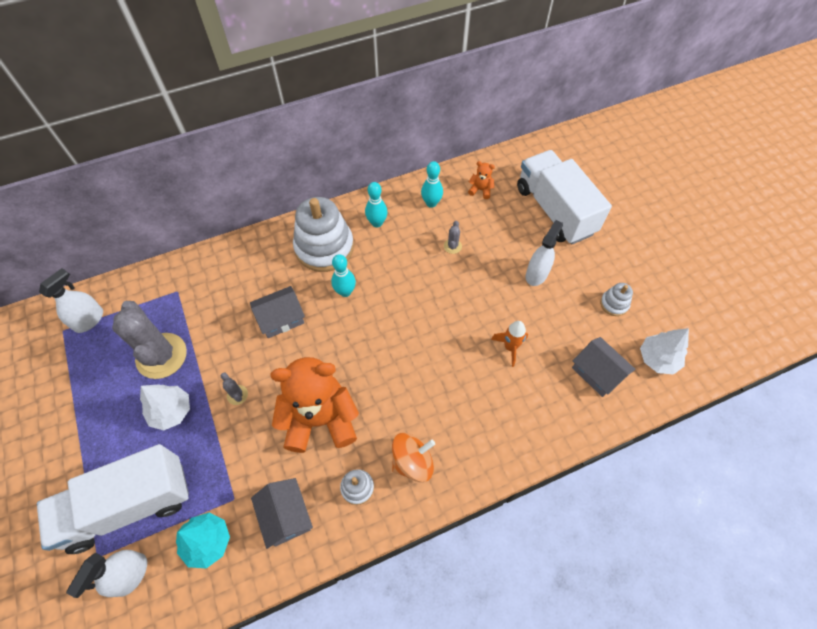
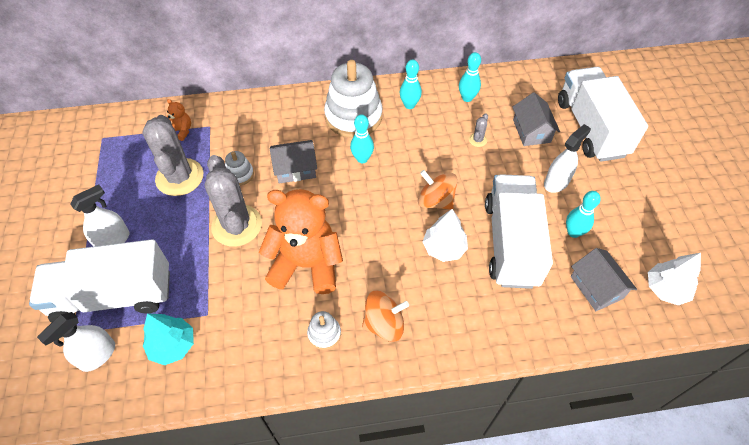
camera: 15 degrees right, 5 degrees down
white spray bottle [39,268,103,333] -> white spray bottle moved to [70,184,130,247]
white tree [140,384,190,431] -> white tree moved to [423,209,468,262]
grey cactus [220,373,248,405] -> grey cactus [205,155,262,247], size x2.47
grey house [251,478,313,549] -> grey house moved to [513,92,560,146]
orange teddy bear [468,161,495,199] -> orange teddy bear moved to [167,99,191,141]
orange rocket [491,321,528,367] -> white truck [485,174,553,289]
white stacking toy [600,283,633,316] -> white stacking toy moved to [225,151,254,185]
none -> orange spinning top [418,170,458,210]
none -> turquoise bowling pin [566,191,601,238]

